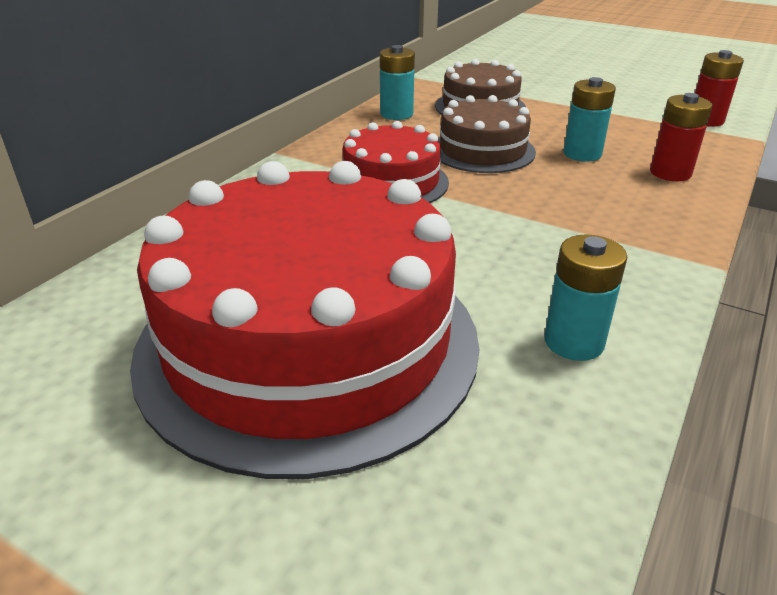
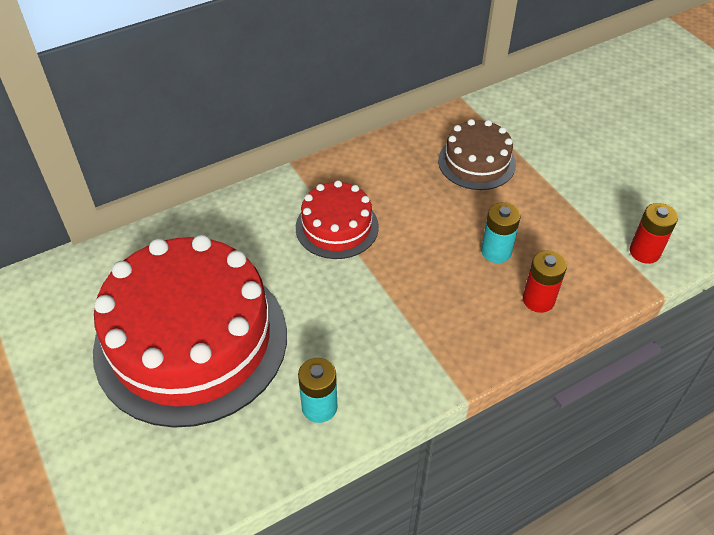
camera: 30 degrees right, 15 degrees up
turquoise battery [380,45,415,120] -> none
brown cake [438,95,536,173] -> none

